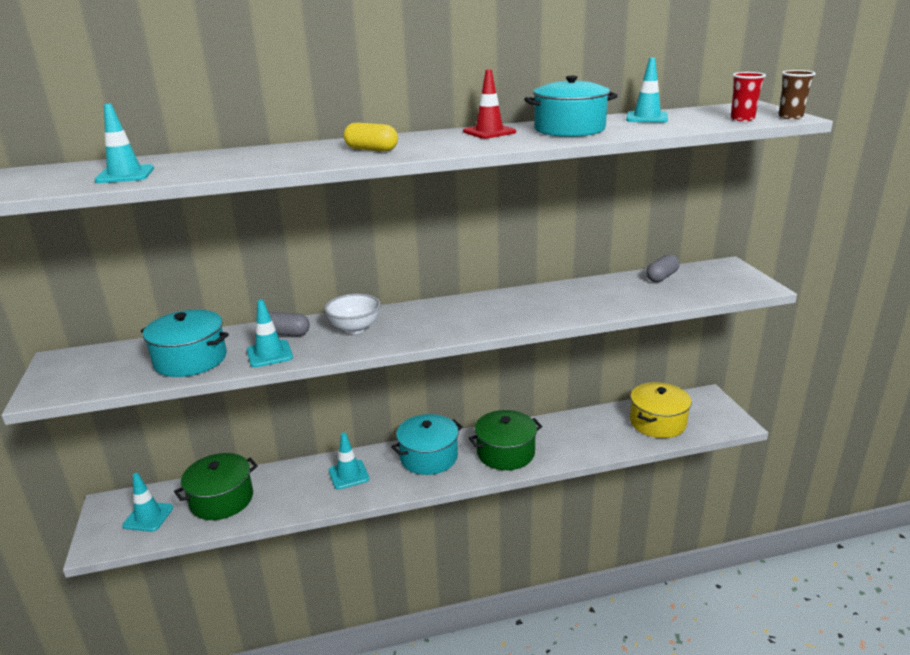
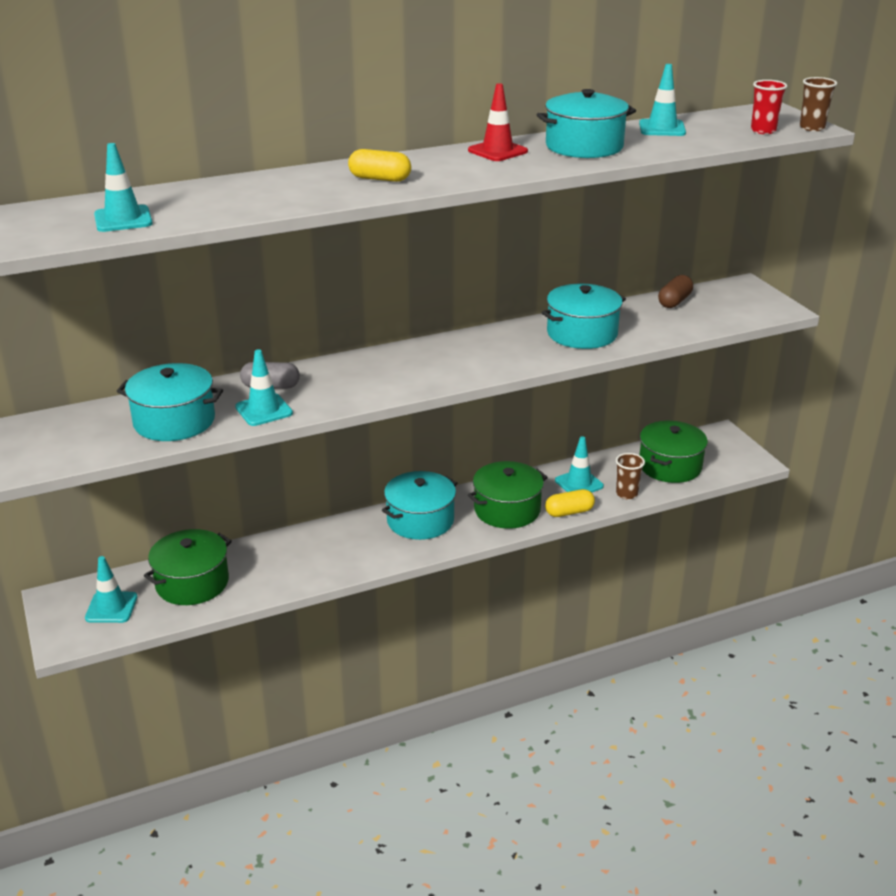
camera: 10 degrees left, 5 degrees up
white bowl [324,294,381,334] -> none
turquoise traffic cone [329,432,369,490] -> turquoise traffic cone moved to [555,436,604,493]
yellow pot [630,382,692,438] -> green pot [640,421,708,483]
grey capsule [646,254,680,282] -> brown capsule [658,275,693,308]
none -> turquoise pot [542,284,626,349]
none -> yellow capsule [545,489,595,517]
none -> brown cup [616,453,645,499]

